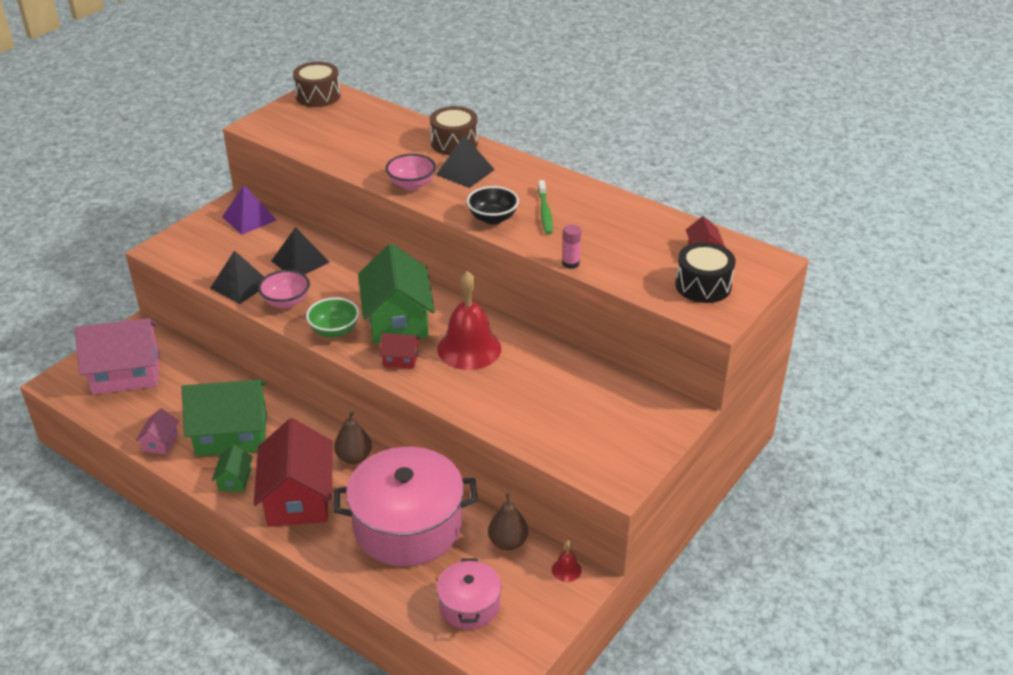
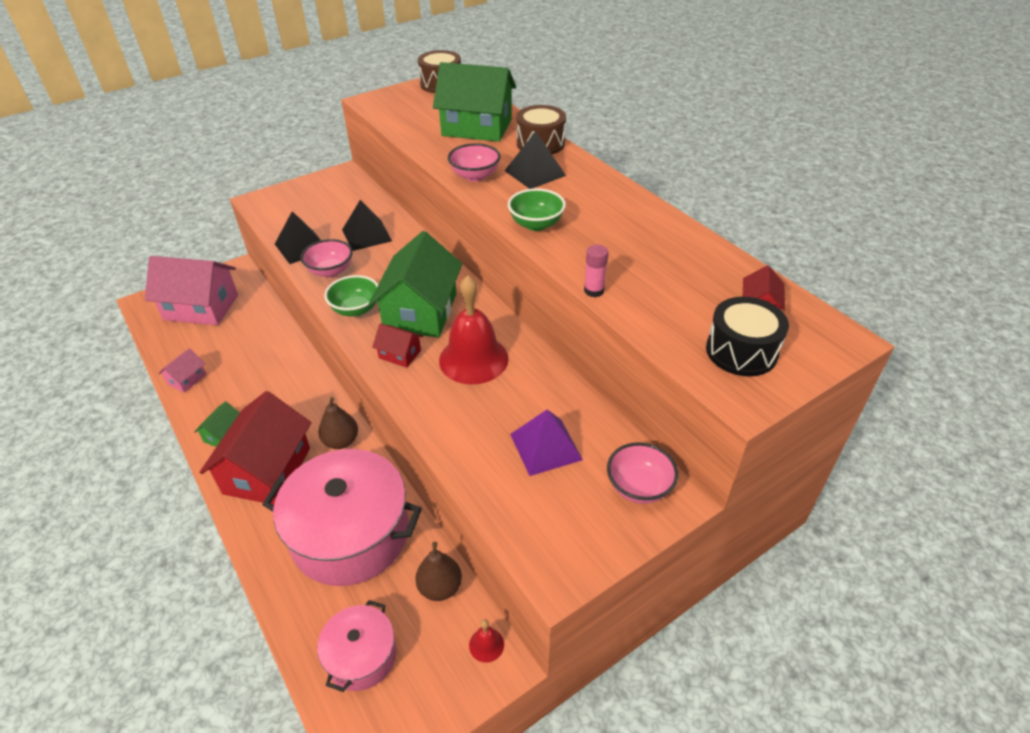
camera: 20 degrees right, 5 degrees up
green house [182,380,267,457] -> green house moved to [433,62,516,142]
purple pyramid [222,185,277,235] -> purple pyramid moved to [510,409,583,476]
black bowl [467,186,519,225] -> green bowl [508,188,566,231]
green toothbrush [538,180,553,234] -> none
none -> pink bowl [607,442,678,504]

